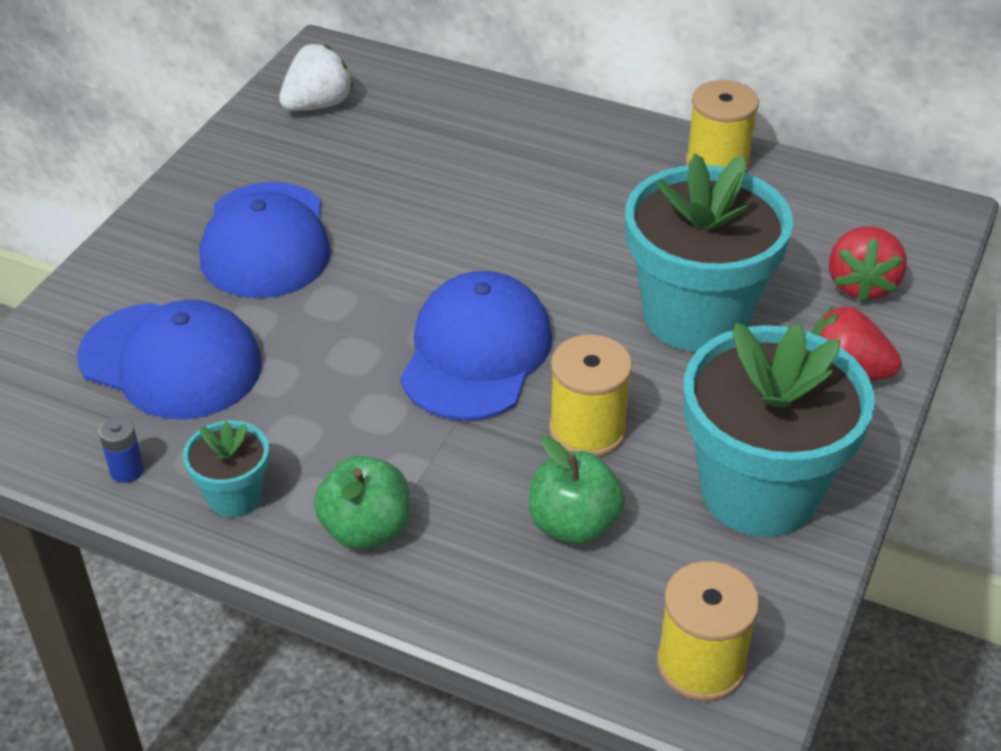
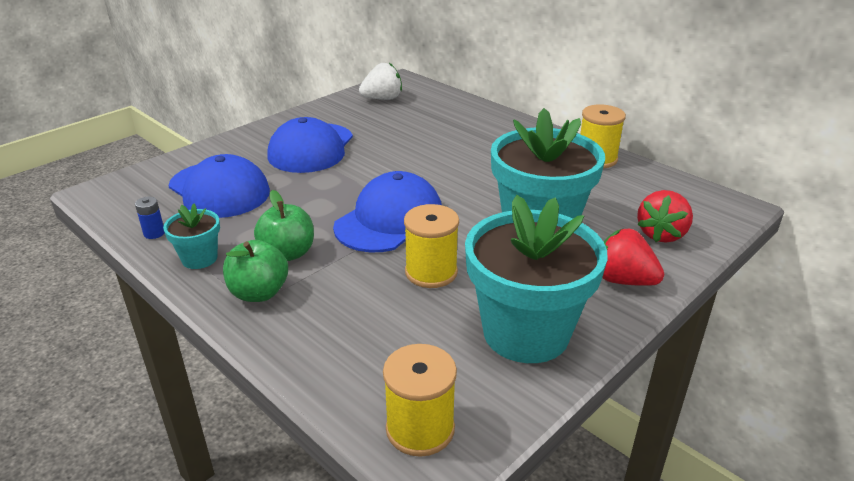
camera: 20 degrees right, 10 degrees down
green apple [529,437,625,545] -> green apple moved to [254,190,314,261]

